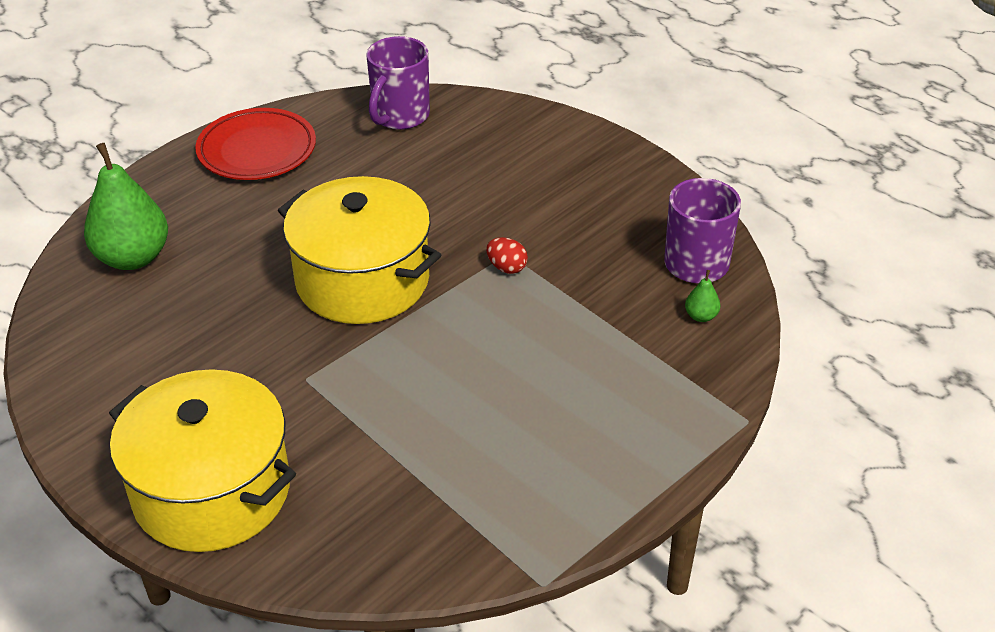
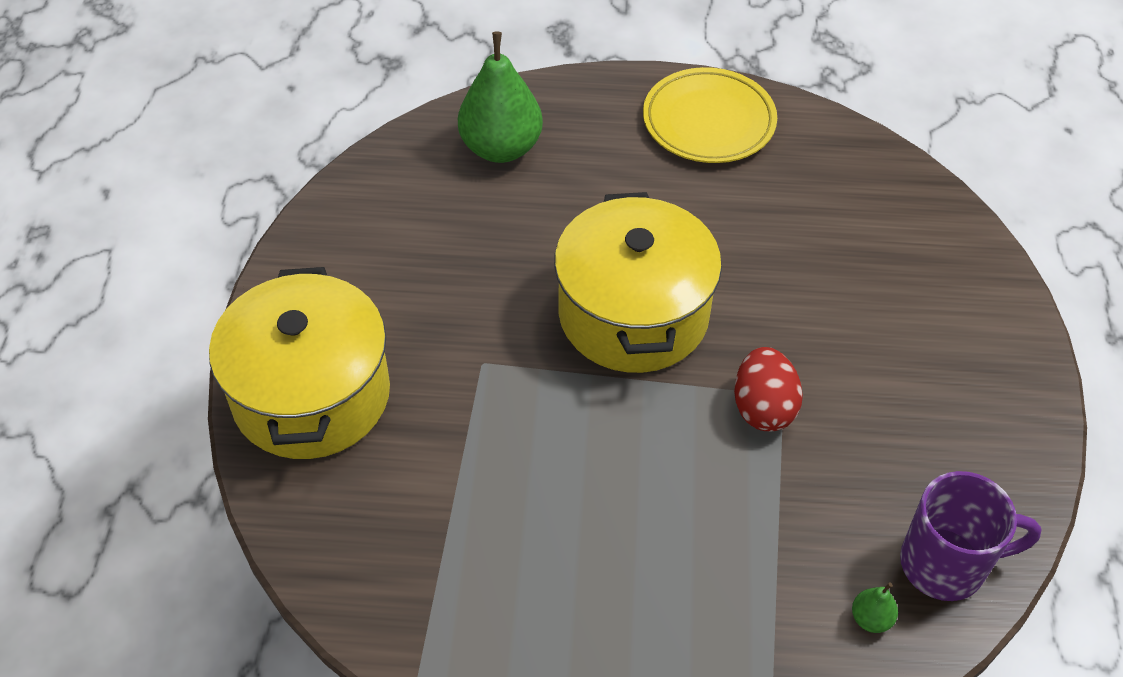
camera: 50 degrees right, 10 degrees up
red plate [195,108,316,180] -> yellow plate [643,67,777,163]
purple mug [366,36,430,130] -> none
red egg [486,237,528,274] -> red egg [734,347,803,431], size x1.63

